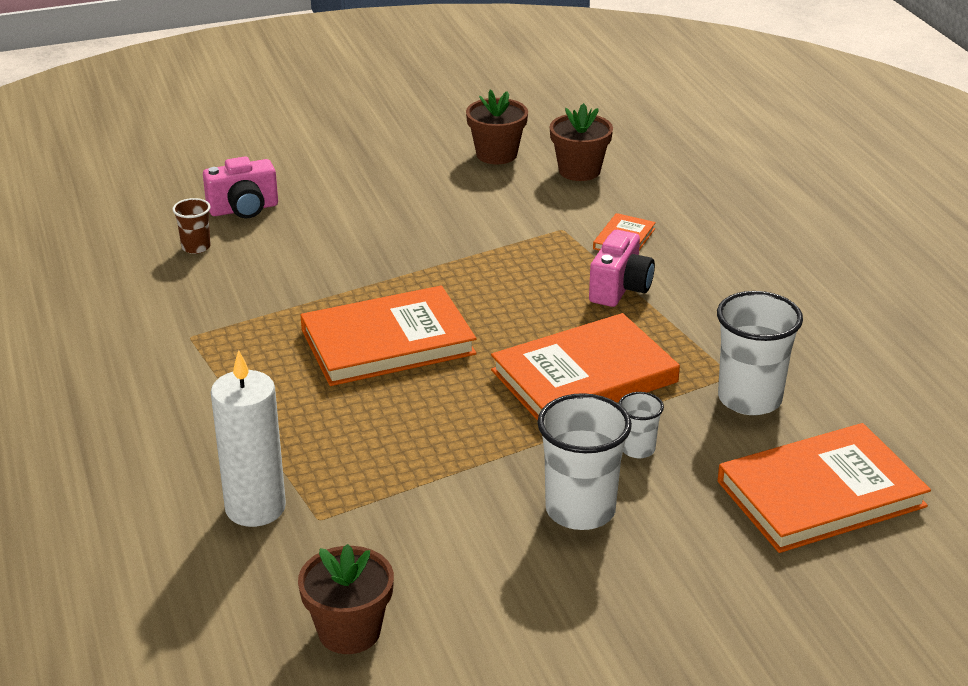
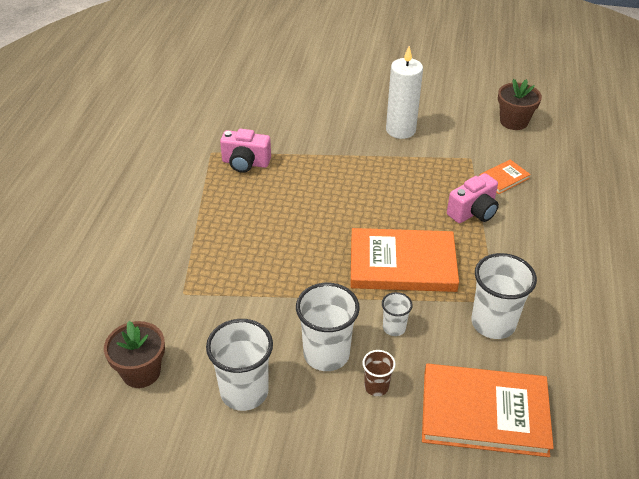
camera: 30 degrees right, 10 degrees up
brown cup [173,198,211,254] -> brown cup moved to [362,350,396,396]
pink camera [203,156,278,219] -> pink camera moved to [220,129,271,173]
white candle [211,350,286,527] -> white candle moved to [386,46,423,139]
orange book [300,285,477,386] -> none
brown flower pot [466,90,528,164] -> none
none -> white cup [206,319,273,411]

